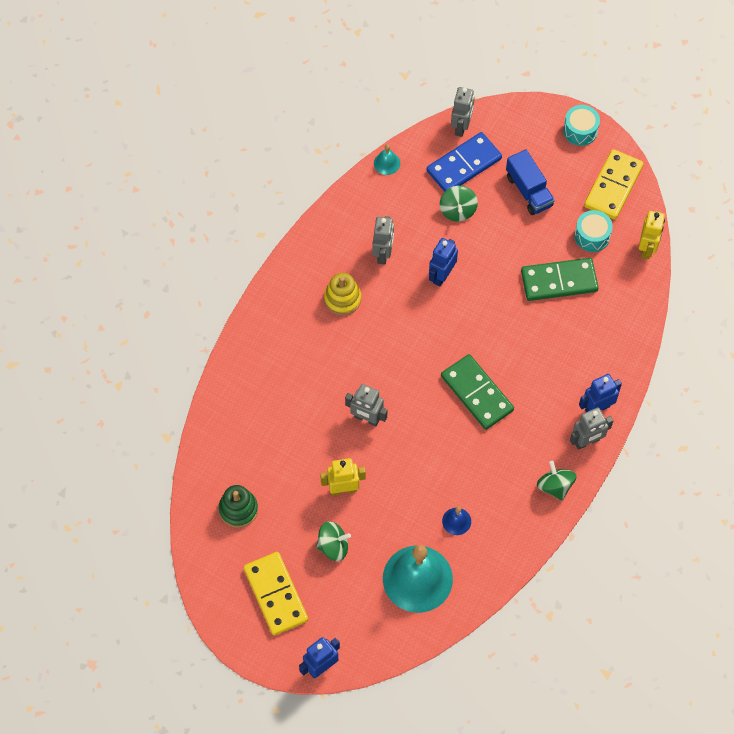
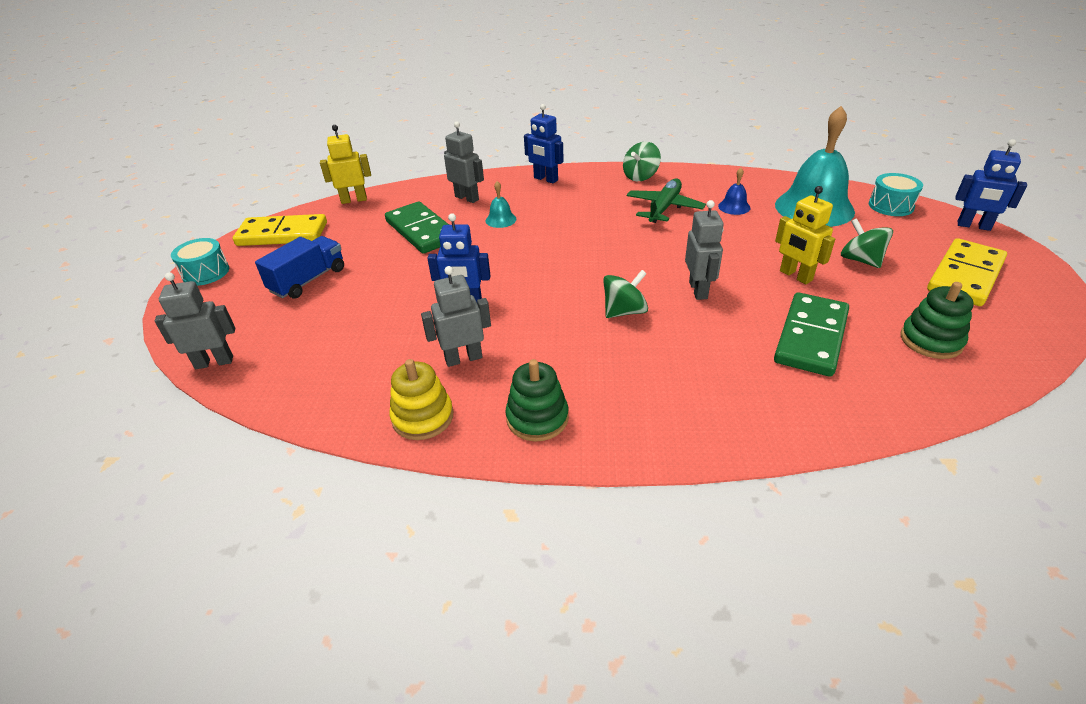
camera: 115 degrees left, 25 degrees down
yellow stacking toy [324,273,361,315] -> yellow stacking toy moved to [390,359,453,440]
turquoise bell [374,144,400,175] -> turquoise bell moved to [486,181,517,228]
blue domino [427,132,502,192] -> none
green spinning top [440,186,478,222] -> green spinning top moved to [603,270,648,318]
green domino [441,354,514,430] -> green domino moved to [774,293,849,377]
grey robot [570,407,613,450] -> grey robot moved to [444,122,484,203]
turquoise drum [575,210,613,252] -> turquoise drum moved to [869,173,923,216]
none -> green stacking toy [505,359,569,442]
none -> green plane [627,179,706,223]

